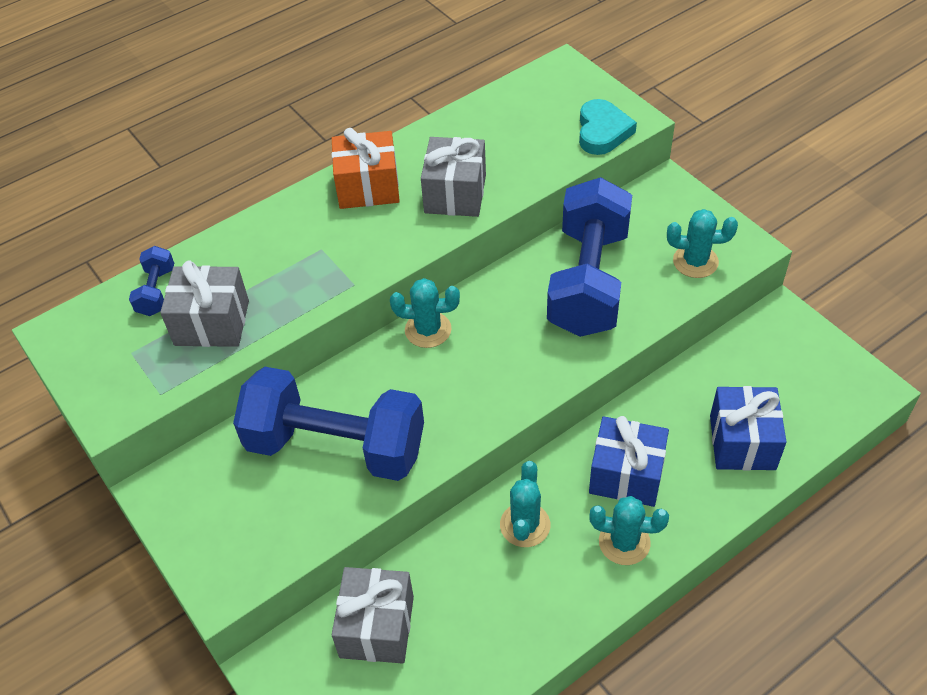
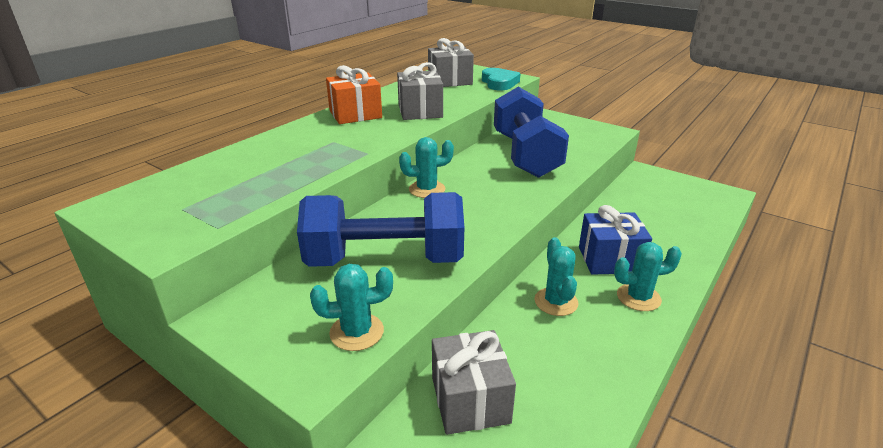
camera: 20 degrees left, 20 degrees down
blue dumbbell [129,246,174,316] -> none
grey gift [160,261,249,347] -> grey gift moved to [428,38,474,87]
turquoise cactus [667,209,738,278] -> turquoise cactus moved to [310,264,393,351]
blue gift [710,386,787,471] -> none

